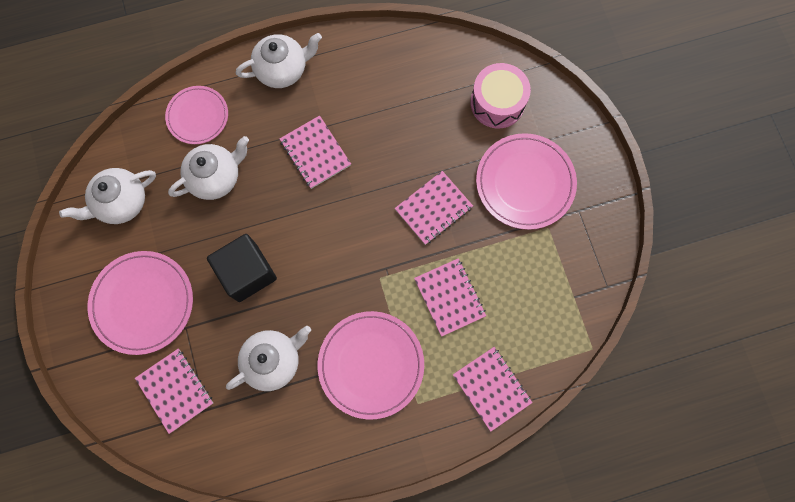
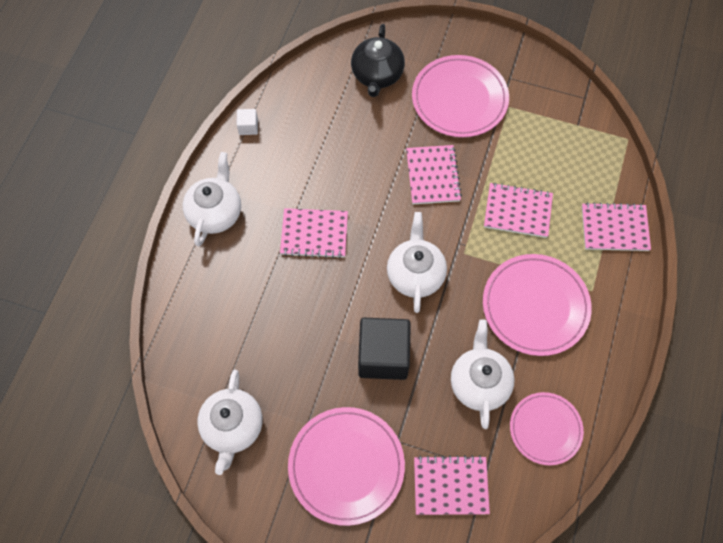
camera: 55 degrees left, 10 degrees down
pink plate [165,86,228,144] -> pink plate moved to [510,392,584,466]
white teapot [168,136,249,200] -> white teapot moved to [387,212,447,313]
pink drum [470,63,531,128] -> black teapot [351,24,405,97]
none -> white cube [237,109,258,135]

